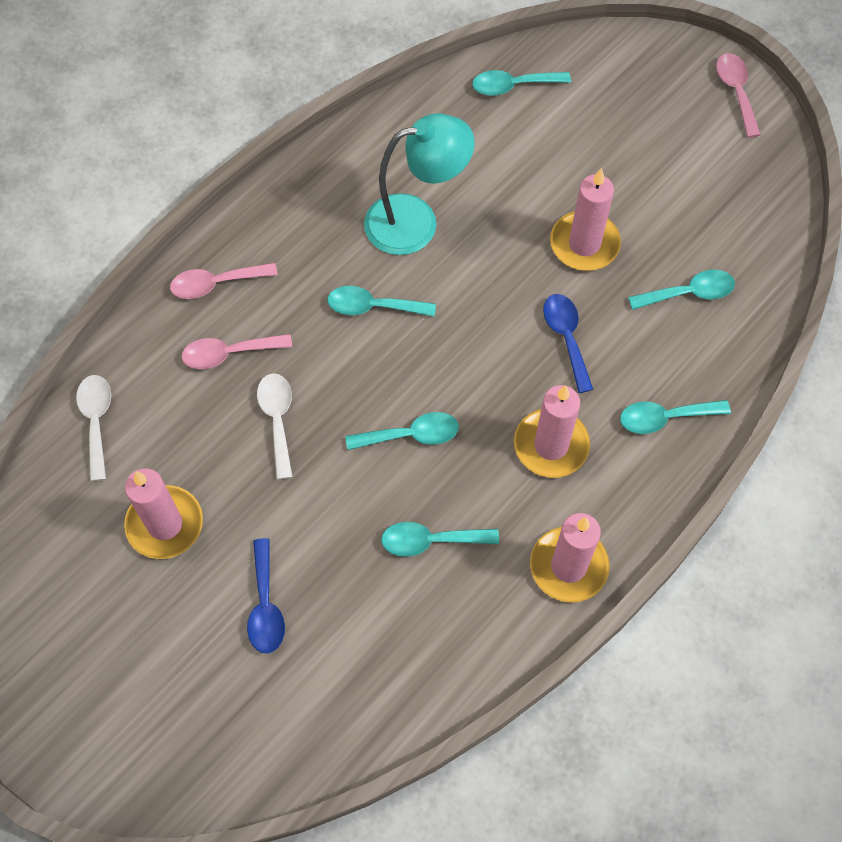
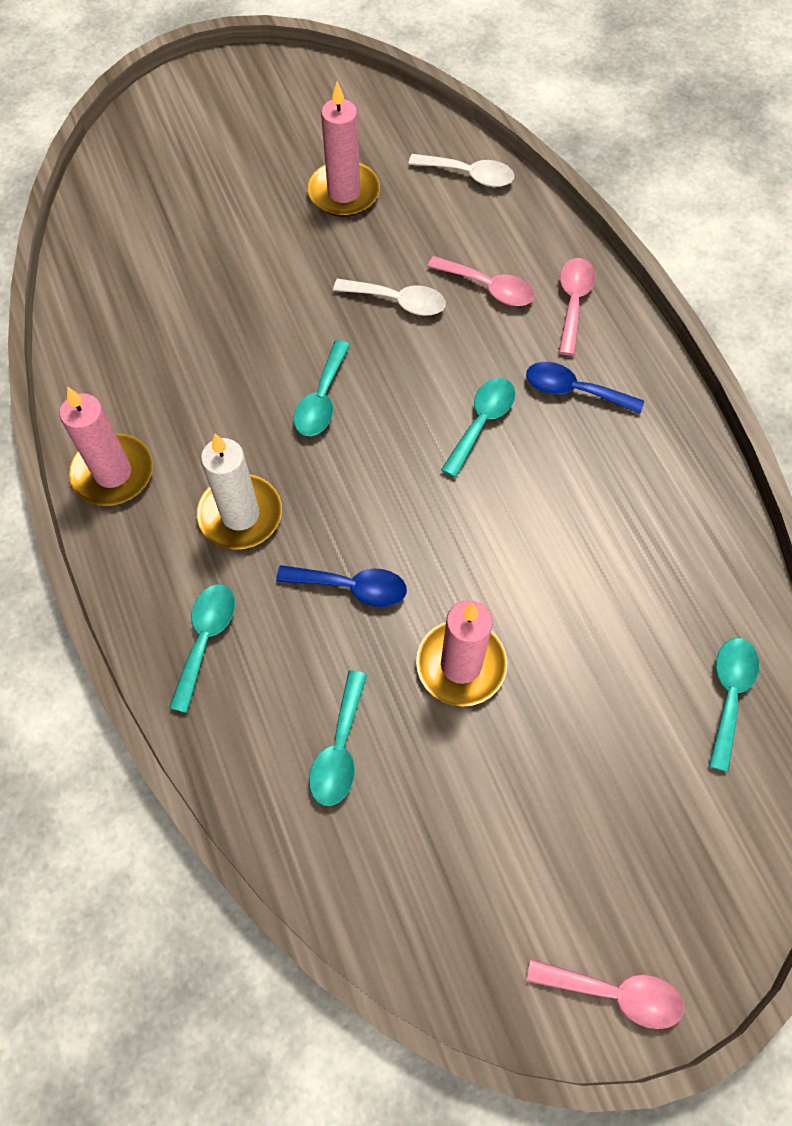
camera: 115 degrees right, 0 degrees up
pink spoon [181,334,292,369] -> pink spoon turned 105 degrees clockwise [427,256,535,306]
blue spoon [247,538,285,653] -> blue spoon moved to [526,362,644,414]
turquoise lamp [364,113,475,255] -> none
turquoise spoon [381,522,499,557] -> none
pink candle [514,385,590,478] -> white candle [197,434,282,550]

